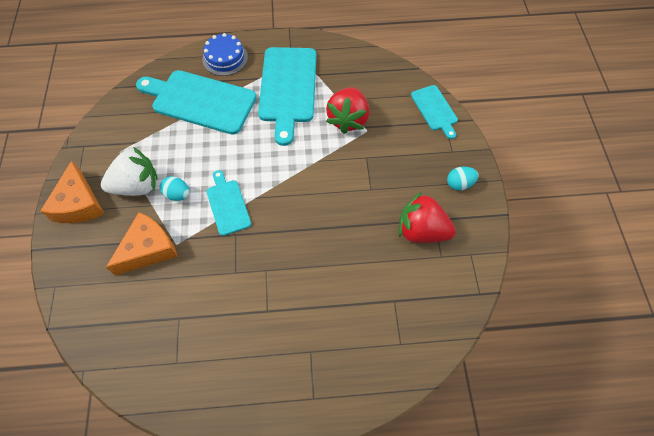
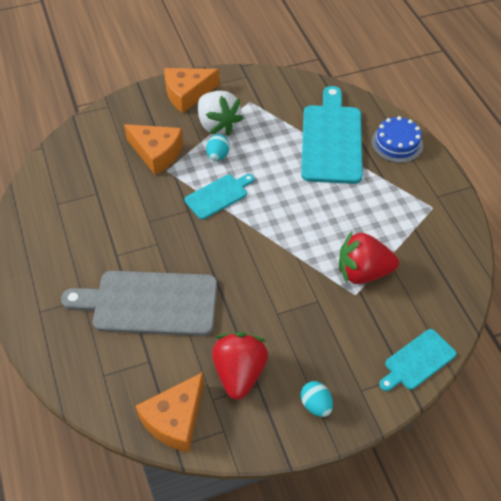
camera: 75 degrees right, 10 degrees down
turquoise cutting board [258,47,317,146] -> none
none -> grey cutting board [61,271,217,336]
none -> orange cheese [135,372,204,453]

